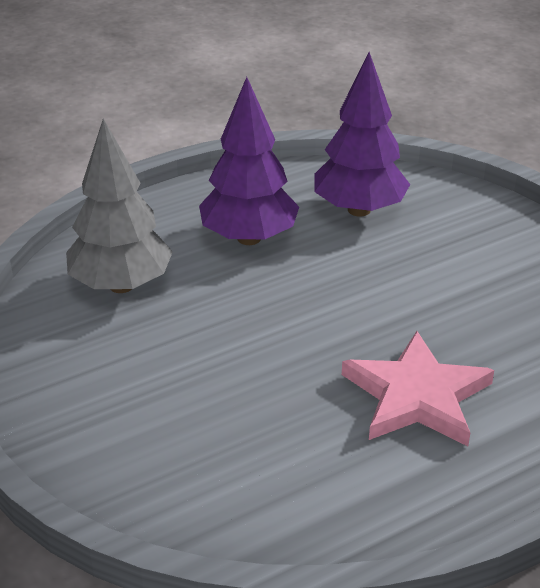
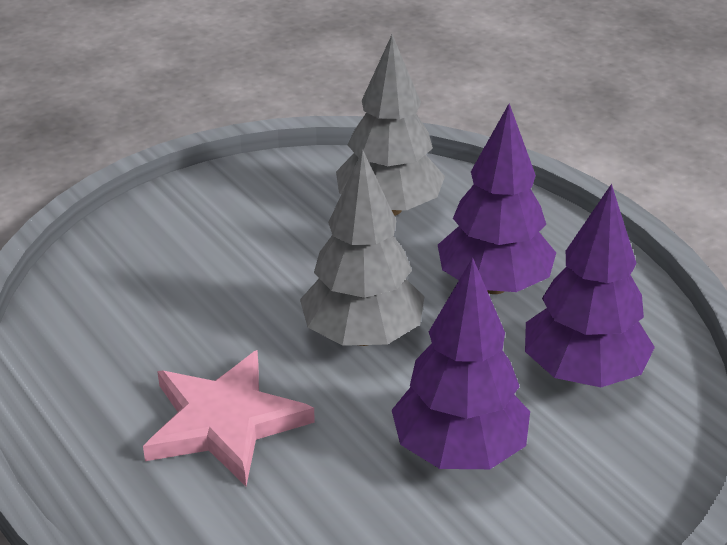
camera: 85 degrees right, 0 degrees up
none -> grey tree [300,150,424,346]
none -> purple tree [392,257,530,469]

